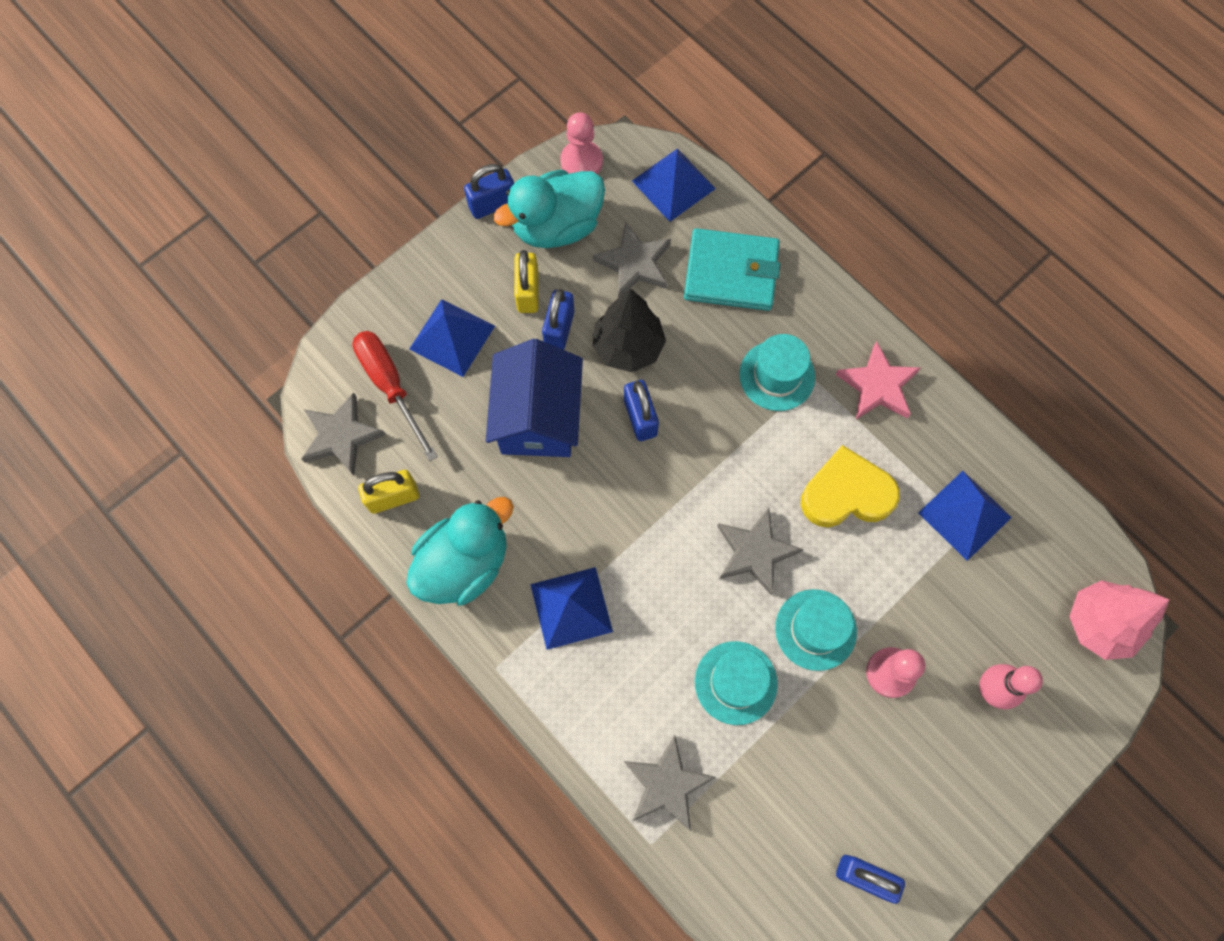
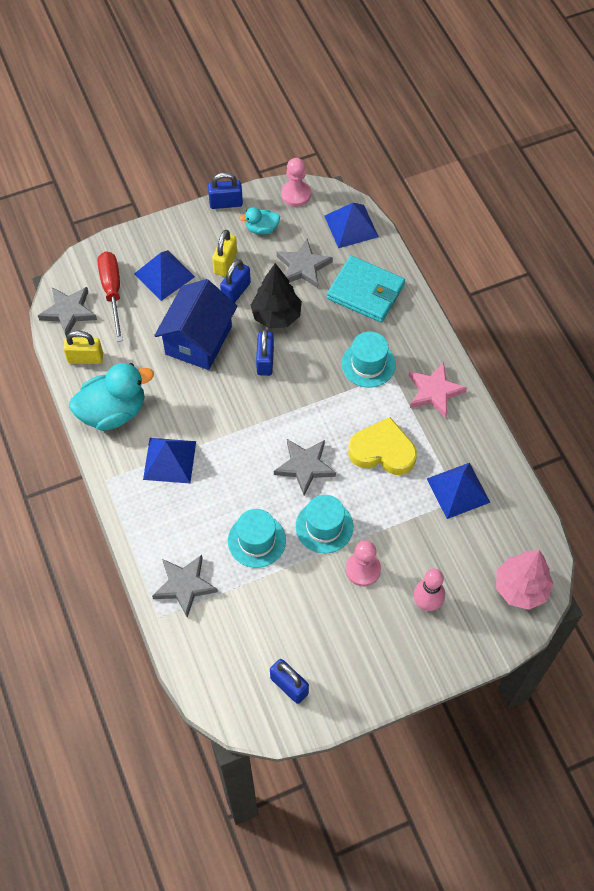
camera: 20 degrees right, 10 degrees down
turquoise duck [493,170,605,248] -> turquoise duck [239,207,280,235], size x0.50

